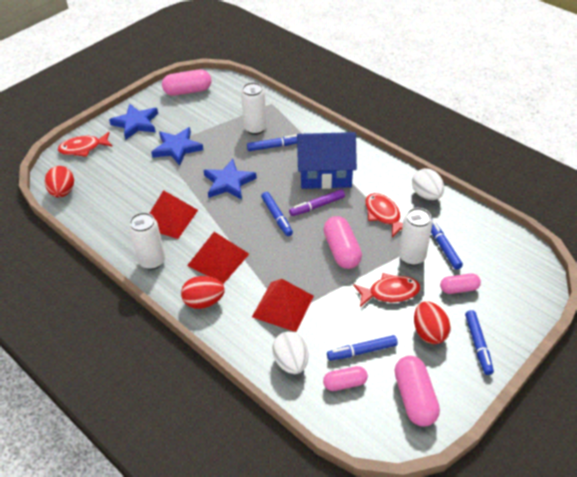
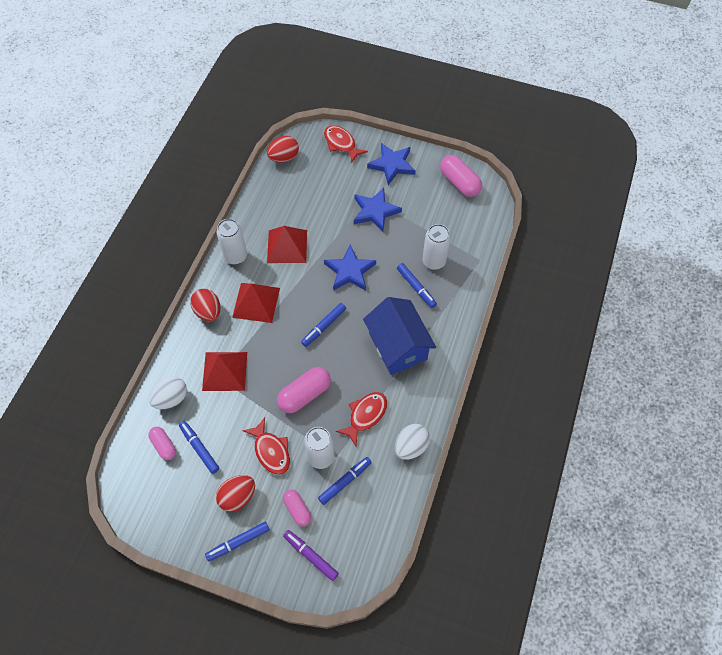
camera: 65 degrees right, 15 degrees up
purple marker [289,189,345,216] -> purple marker moved to [283,530,339,581]
pink capsule [395,356,440,426] -> none

